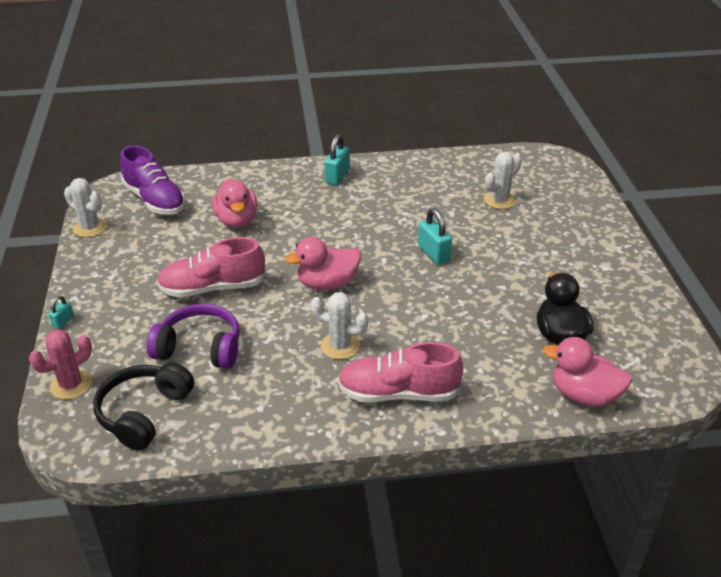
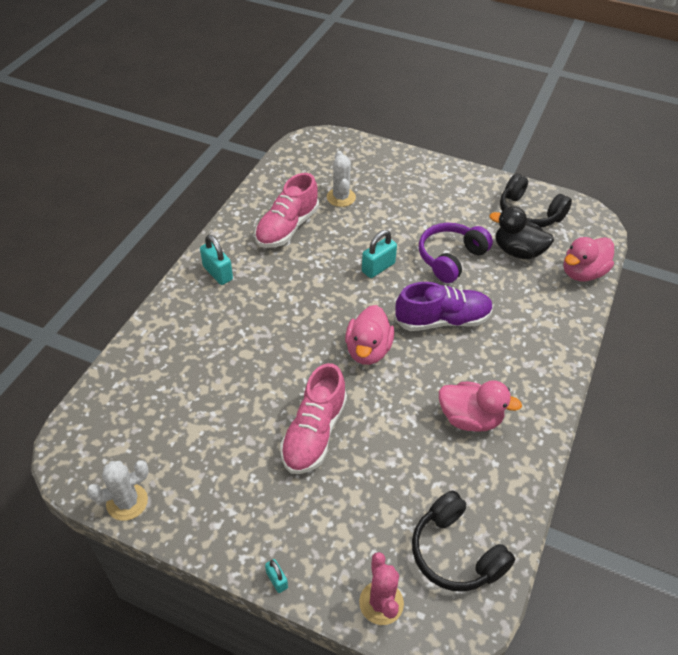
camera: 60 degrees left, 10 degrees up
purple shoe [120,146,185,215] -> purple shoe moved to [394,282,493,331]
purple headphones [147,304,240,369] -> purple headphones moved to [419,223,493,283]
pink duck [212,178,258,228] -> pink duck moved to [439,380,522,432]
white cactus [311,292,368,359] -> none
pink shoe [338,342,463,402] -> pink shoe moved to [255,173,319,248]
turquoise padlock [418,208,452,265] -> turquoise padlock turned 45 degrees counterclockwise [362,230,397,278]
none -> black headphones [500,174,572,227]

